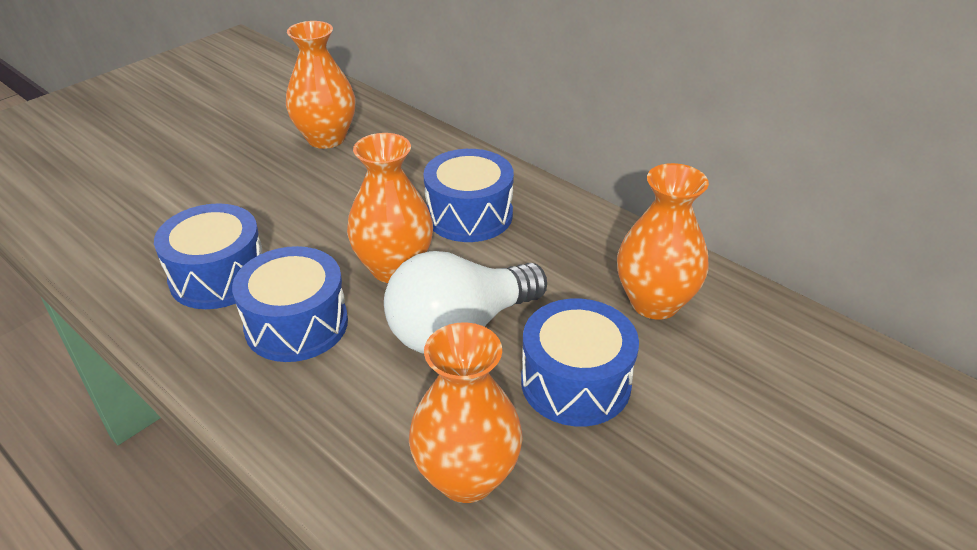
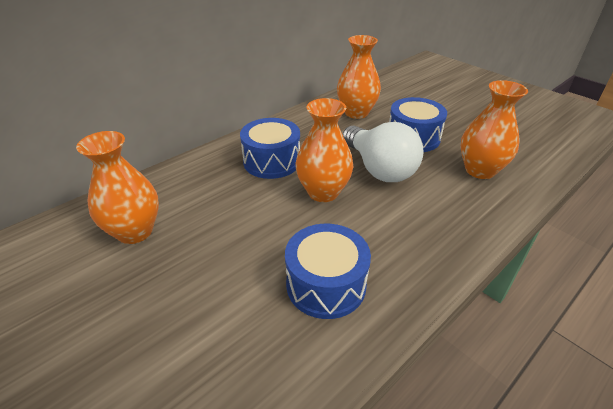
camera: 85 degrees left, 0 degrees up
blue drum [232,246,348,362] -> none

